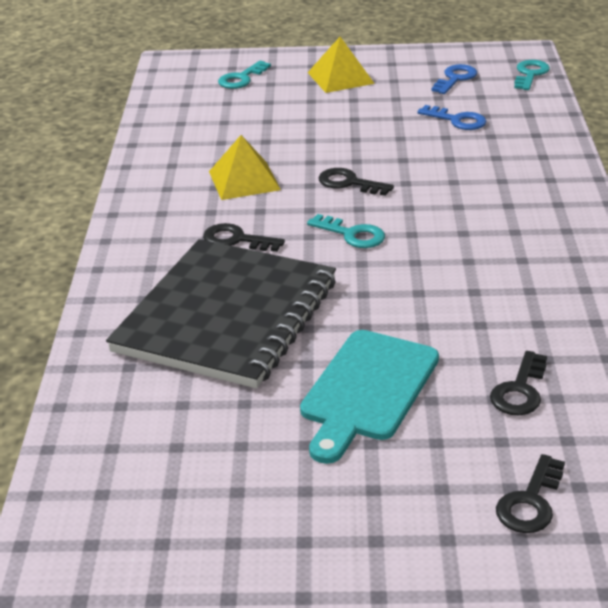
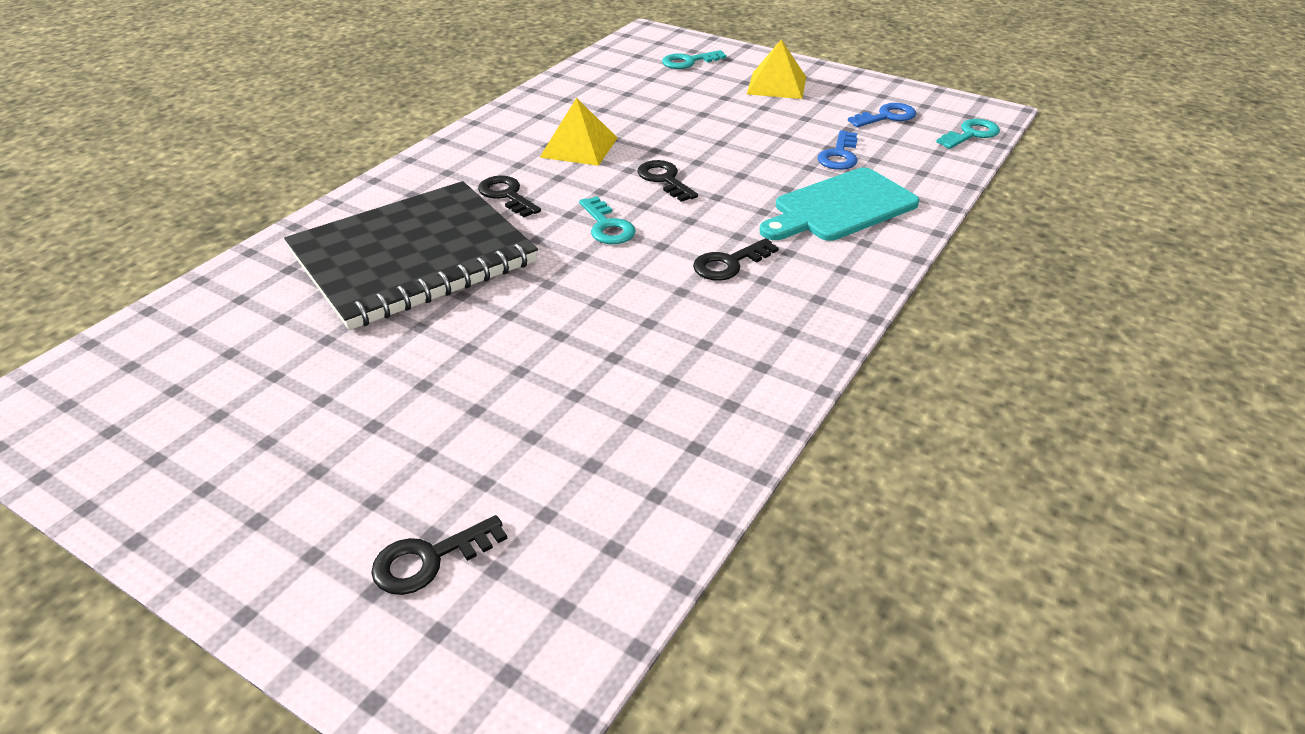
camera: 30 degrees right, 5 degrees up
turquoise cutting board [300,330,439,464] -> turquoise cutting board moved to [760,168,919,241]
blue key [417,105,487,130] -> blue key turned 45 degrees clockwise [818,130,858,170]
black key [490,351,547,415] -> black key moved to [693,238,779,281]

